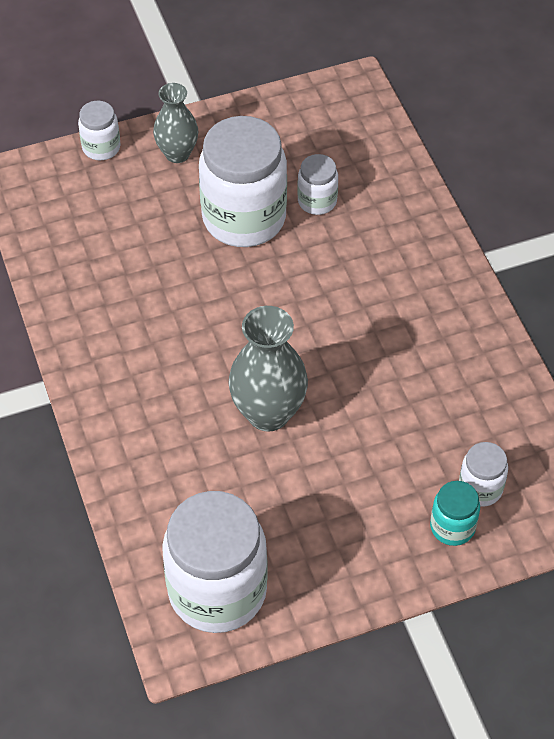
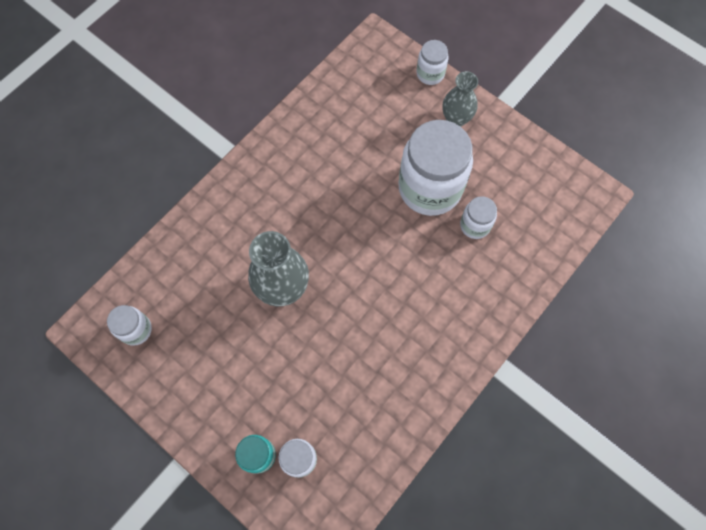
camera: 60 degrees right, 15 degrees up
white jar [162,491,268,633] -> white jar [107,305,152,346], size x0.47

